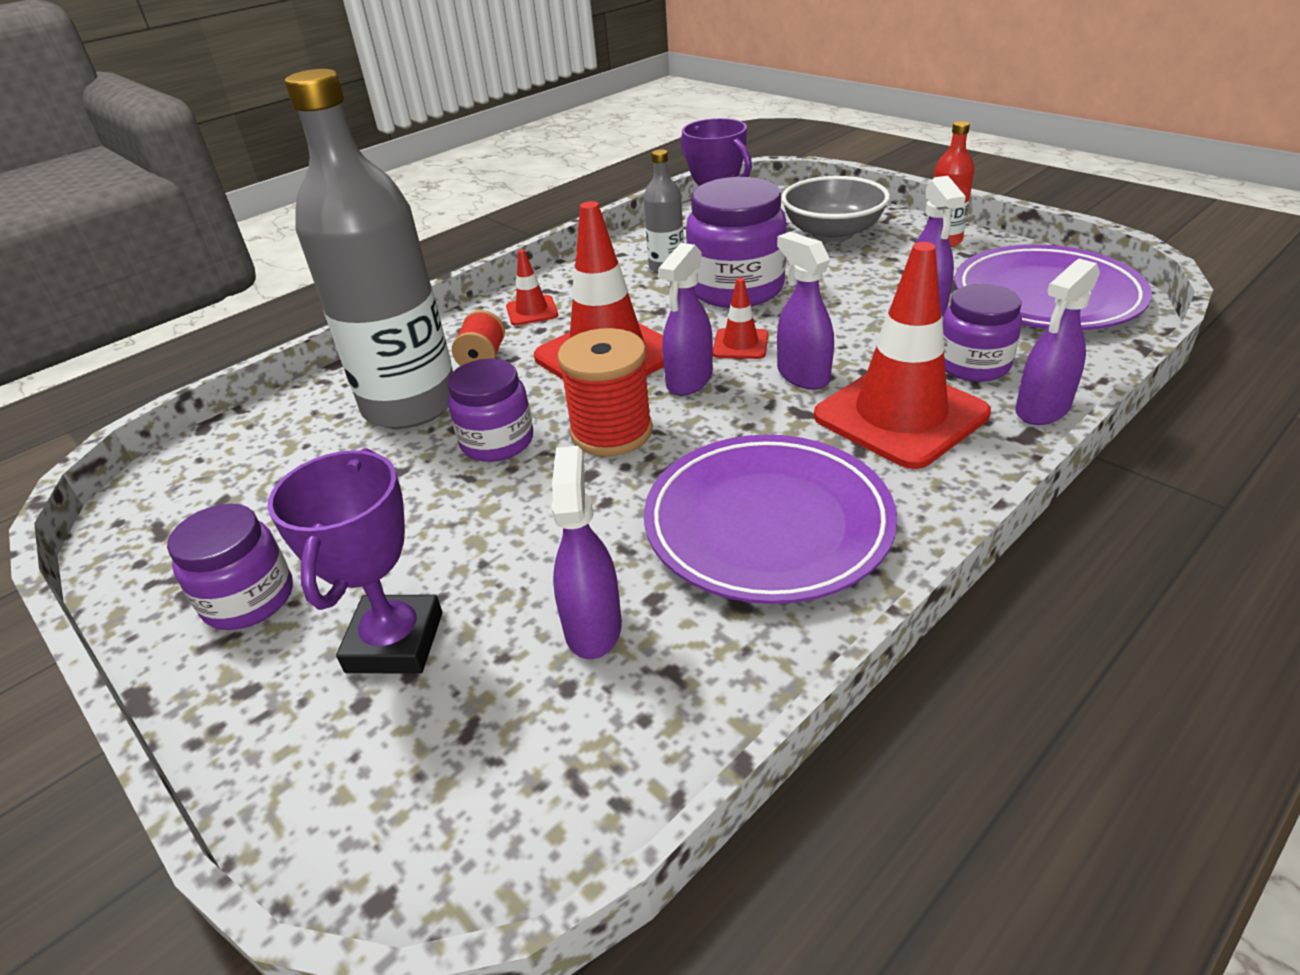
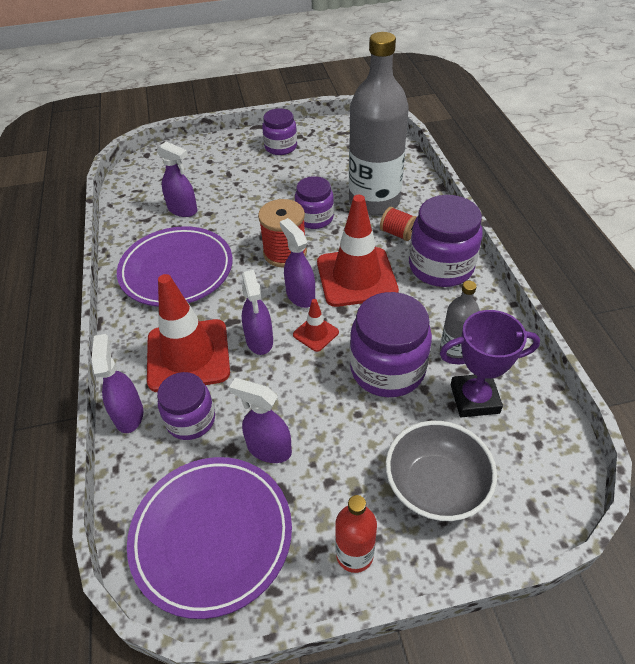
camera: 120 degrees right, 10 degrees up
purple trophy [267,448,443,674] -> none
red traffic cone [506,249,558,326] -> purple jar [409,195,483,287]
purple spray bottle [777,232,834,390] -> purple spray bottle turned 75 degrees clockwise [242,270,273,355]

